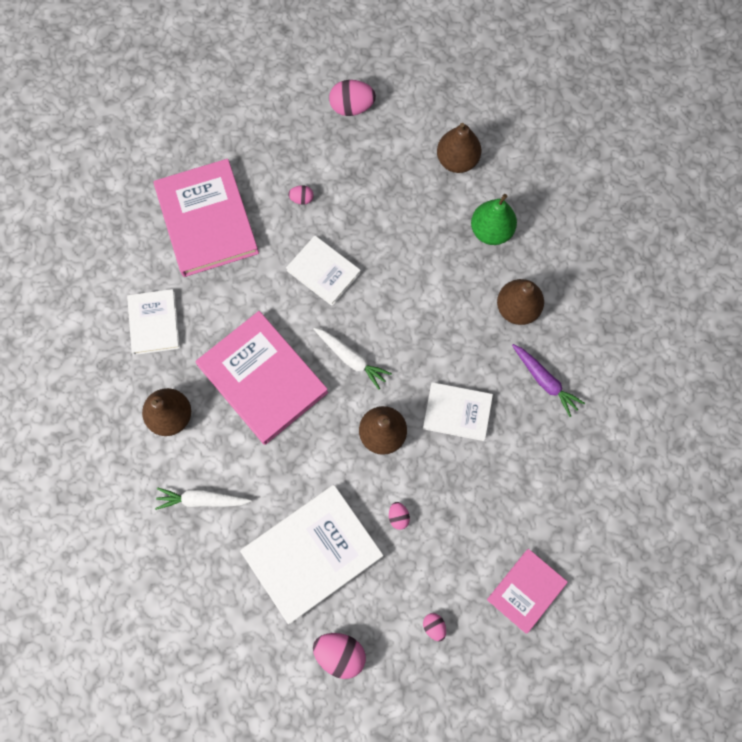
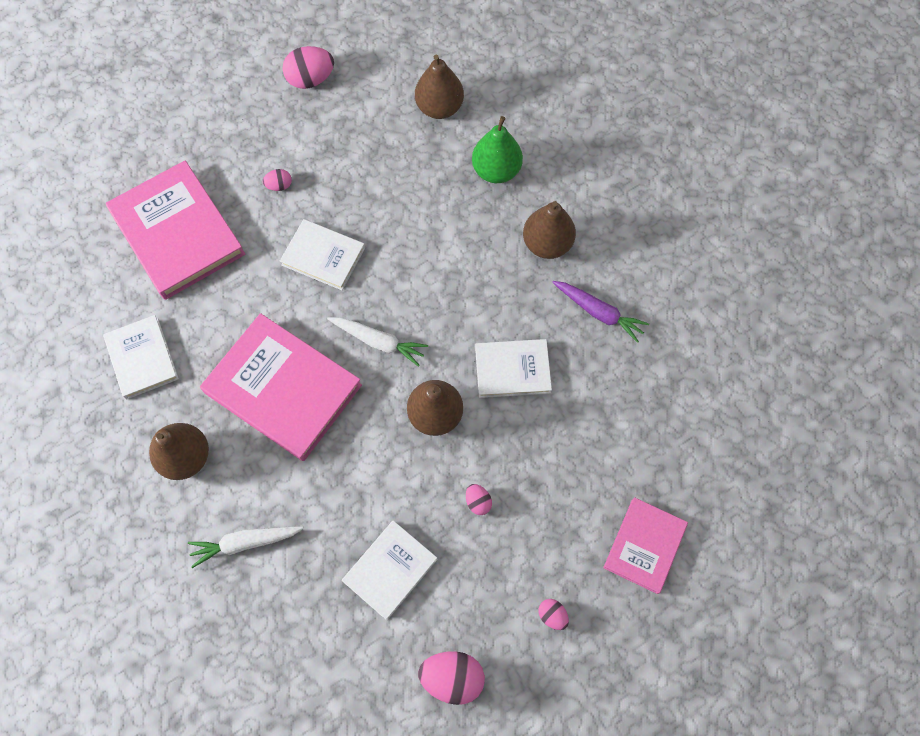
camera: 15 degrees left, 5 degrees down
white book [240,485,384,624] -> white book [342,521,438,620], size x0.57

